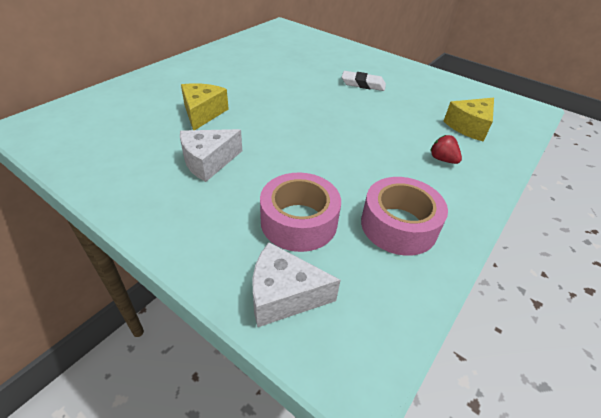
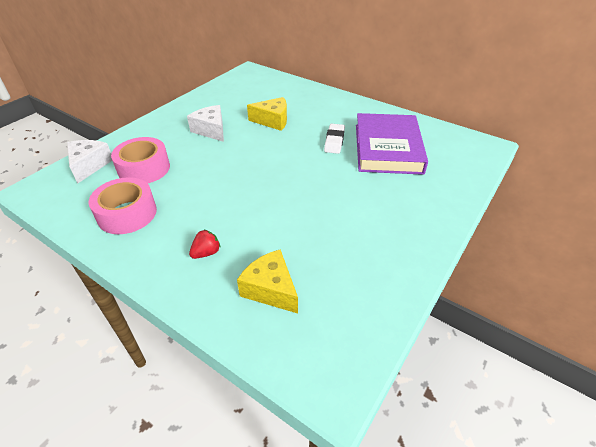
camera: 90 degrees right, 0 degrees up
white eraser [342,71,386,91] -> white eraser moved to [324,124,345,154]
none -> purple book [356,113,428,175]

